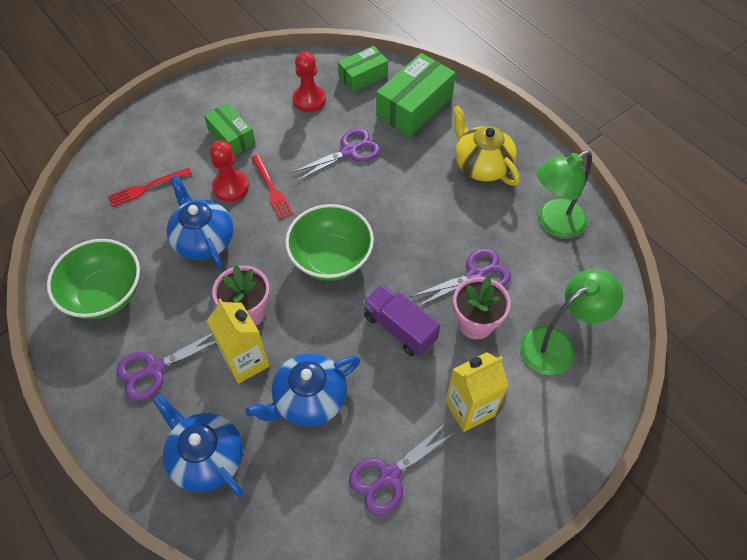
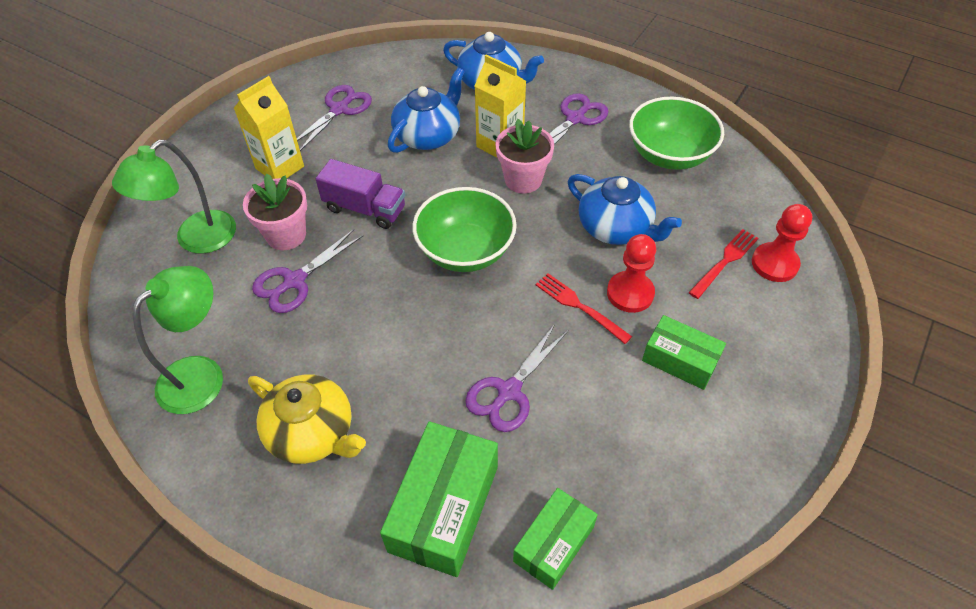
camera: 160 degrees right, 5 degrees down
red pawn [293,51,326,112] -> red pawn moved to [752,204,812,282]

